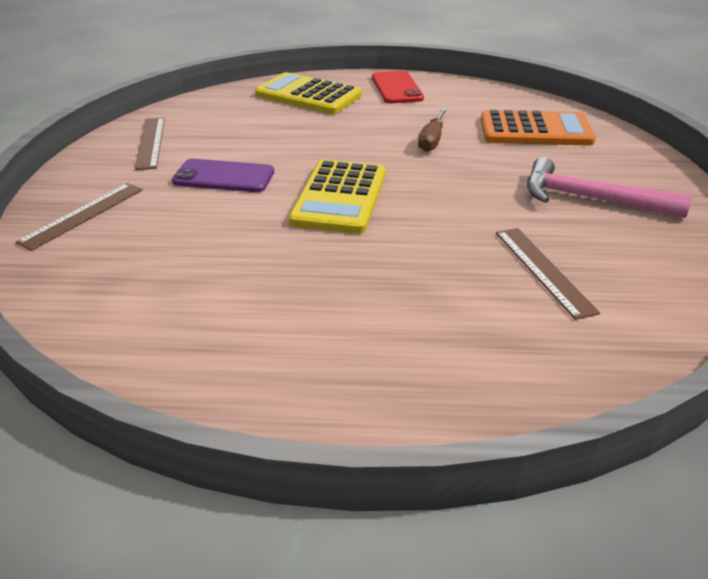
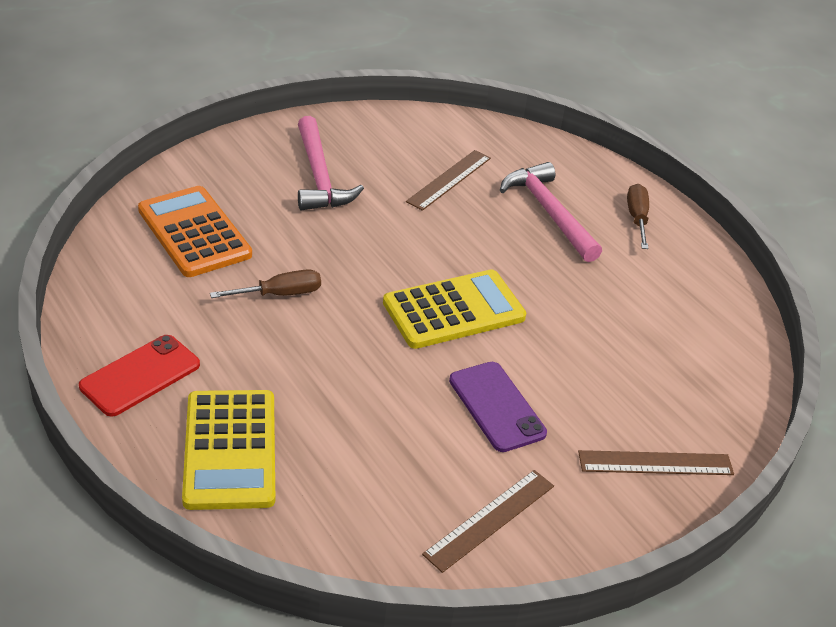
camera: 130 degrees left, 5 degrees up
none -> pink hammer [500,162,602,262]
none -> brown screwdriver [627,184,649,249]

